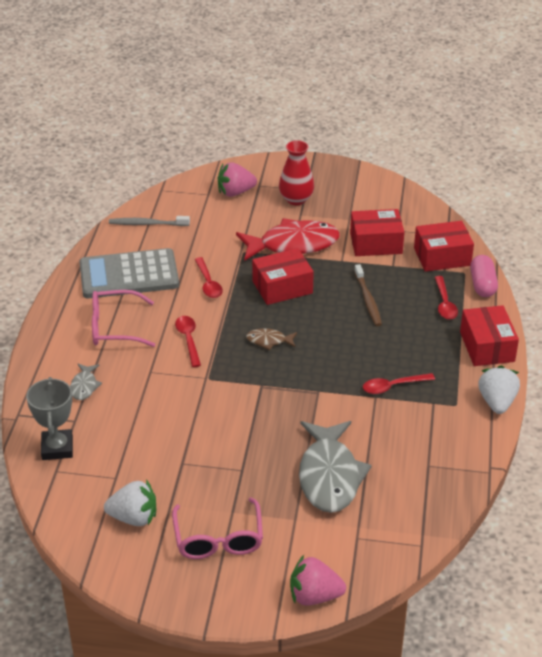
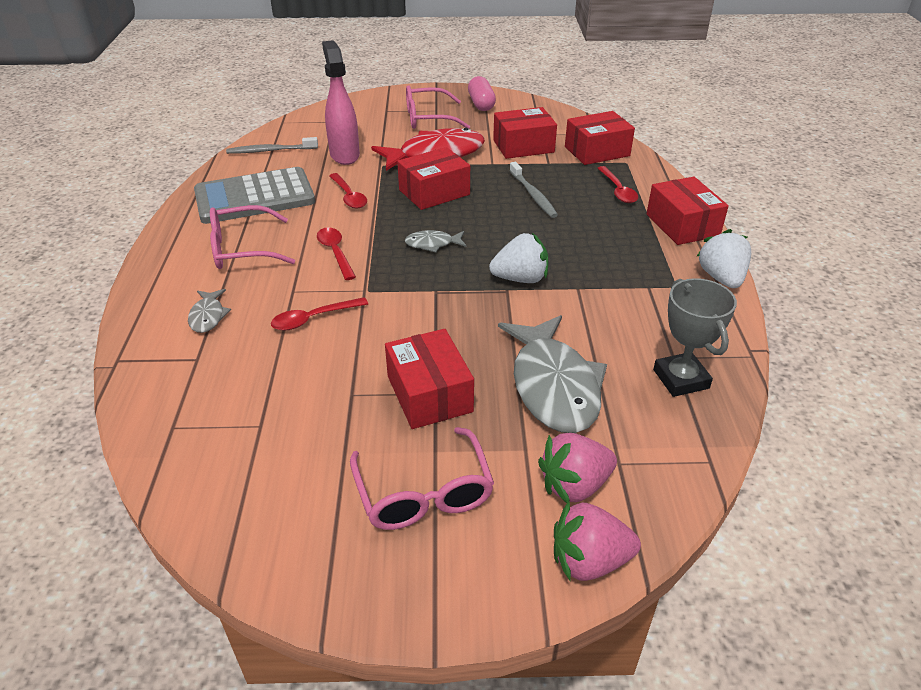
camera: 10 degrees left, 0 degrees up
grey trophy [26,377,73,460] -> grey trophy moved to [653,278,737,397]
white strawberry [104,480,156,526] -> white strawberry moved to [489,233,548,283]
pink strawberry [218,162,257,197] -> pink strawberry moved to [538,433,617,503]
brown fish [246,328,297,350] -> grey fish [405,230,466,252]
red vase [279,140,314,205] -> pink glasses [406,85,470,129]
brown toothbrush [354,264,382,326] -> grey toothbrush [509,162,558,218]
red spoon [363,373,435,394] -> red spoon moved to [271,297,368,331]
pink capsule [470,255,498,297] -> pink capsule moved to [468,76,496,111]
none -> pink spray bottle [322,40,360,165]
none -> red box [385,329,474,429]

